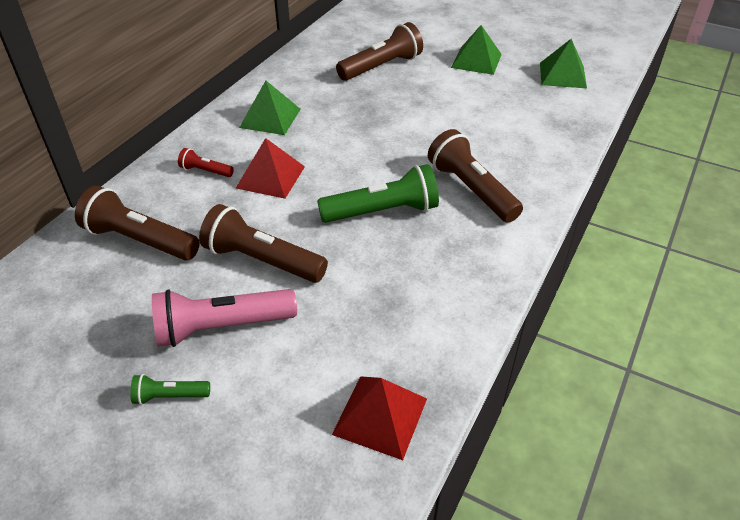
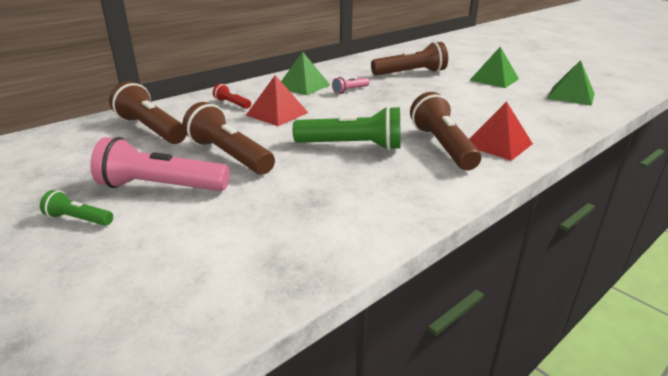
camera: 20 degrees right, 15 degrees down
red pyramid [332,376,427,460] -> red pyramid moved to [469,101,533,161]
none -> pink flashlight [332,77,370,94]

